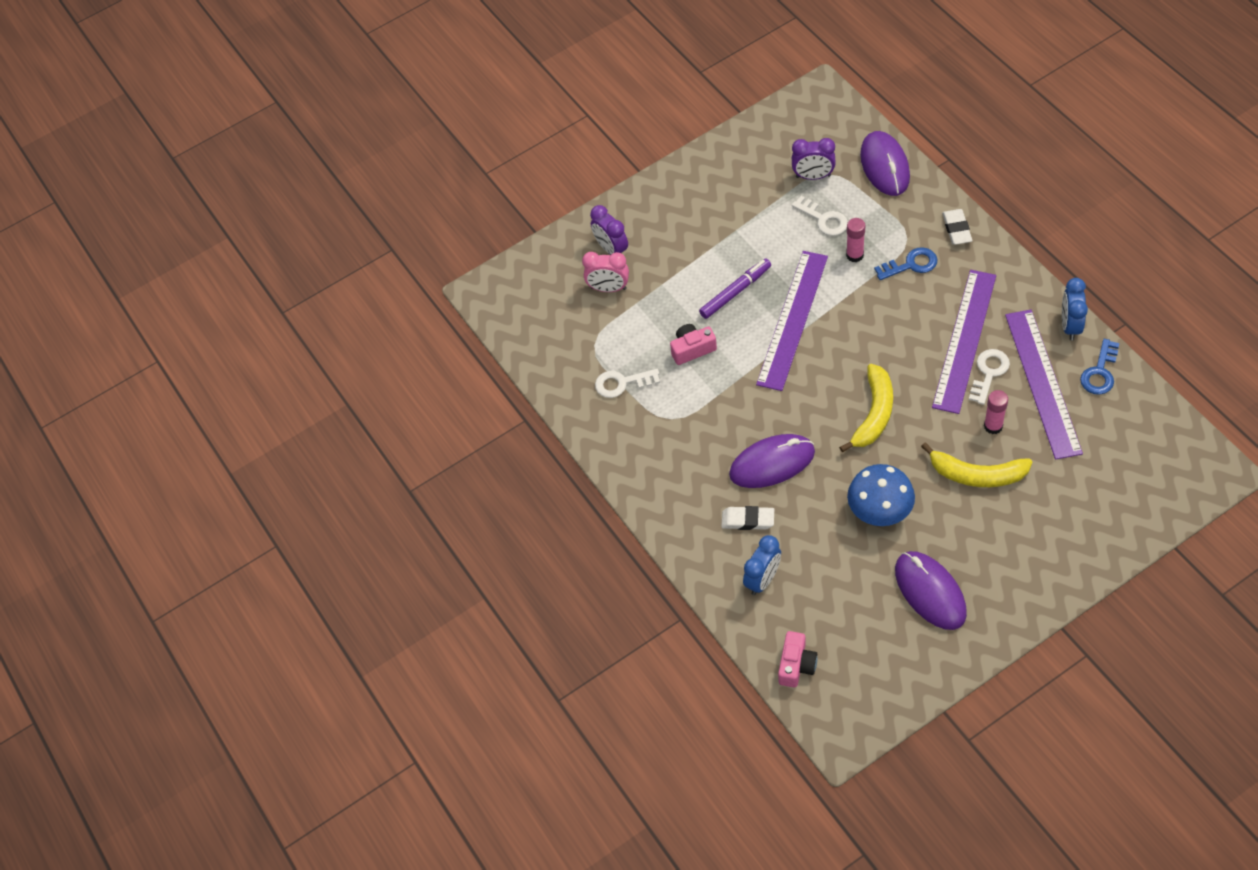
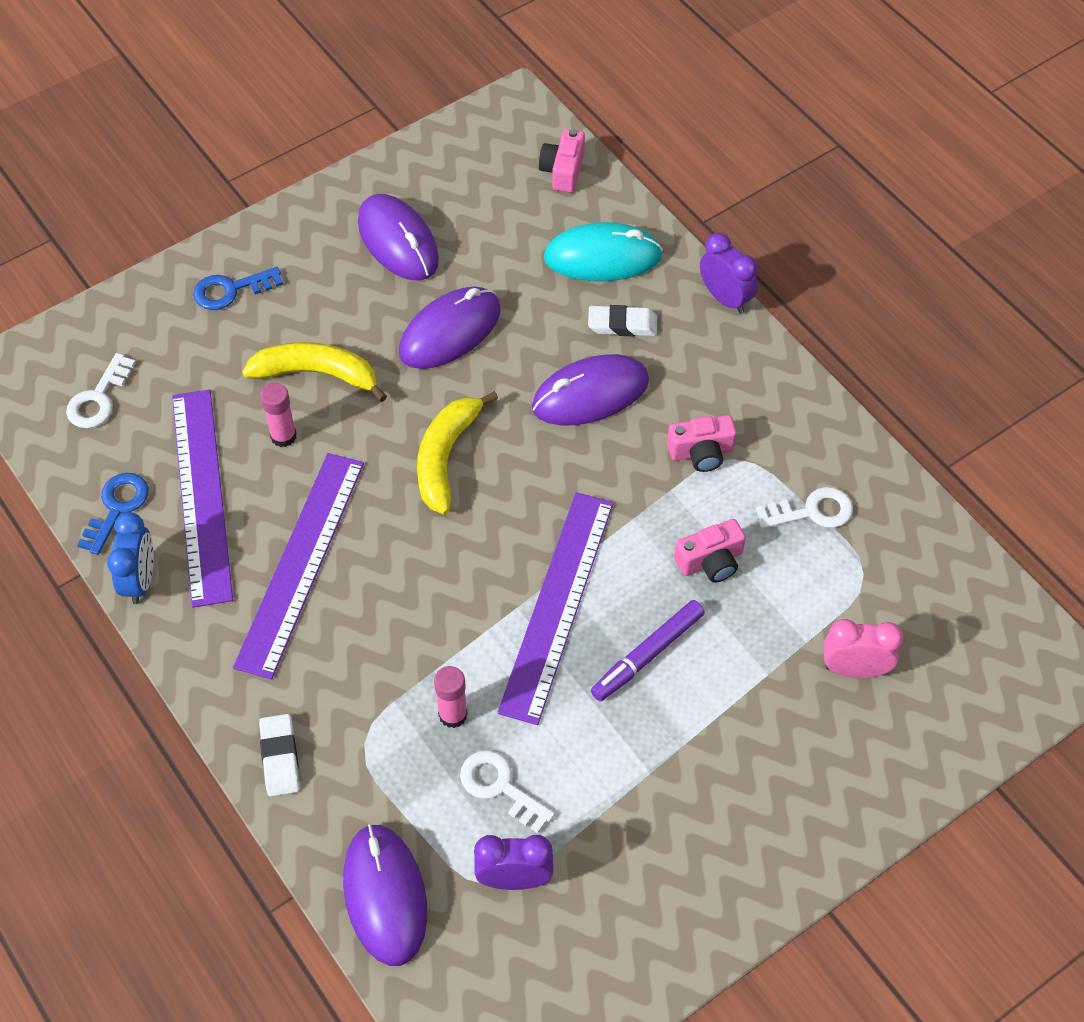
camera: 170 degrees right, 0 degrees up
purple clock [590,205,628,255] -> purple clock moved to [700,233,758,314]
blue clock [743,535,781,595] -> turquoise mouse [544,222,663,281]
blue mushroom [847,464,915,526] -> purple mouse [399,287,501,369]
blue key [874,247,937,280] -> blue key moved to [193,267,283,310]
white key [969,349,1010,405] -> white key moved to [66,353,136,428]
none -> pink camera [667,415,737,472]

